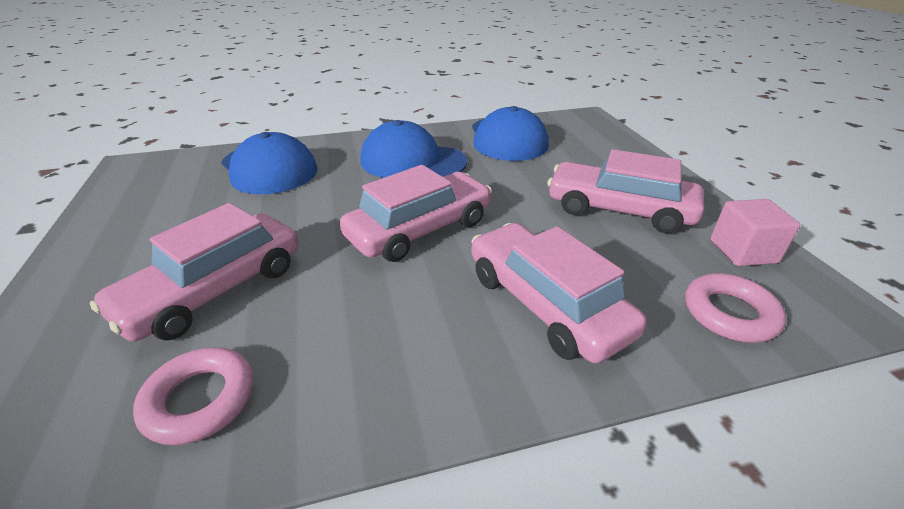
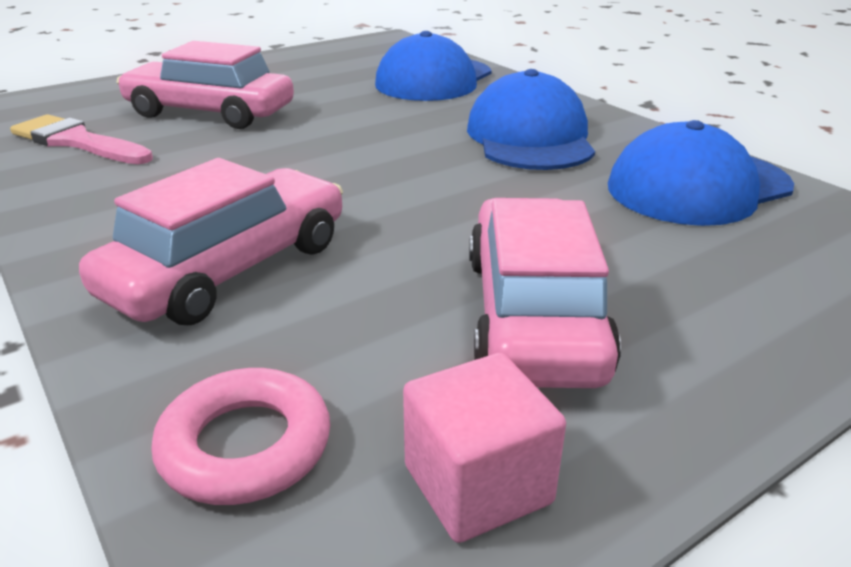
camera: 70 degrees right, 5 degrees down
pink ring [133,347,253,445] -> pink brush [10,114,153,164]
pink car [340,165,492,262] -> none

